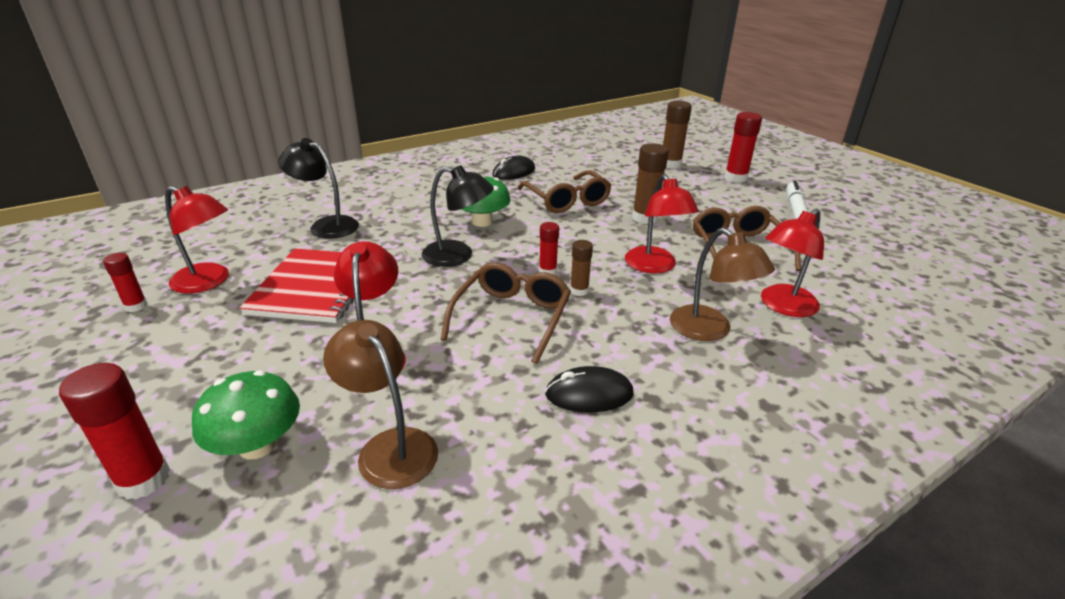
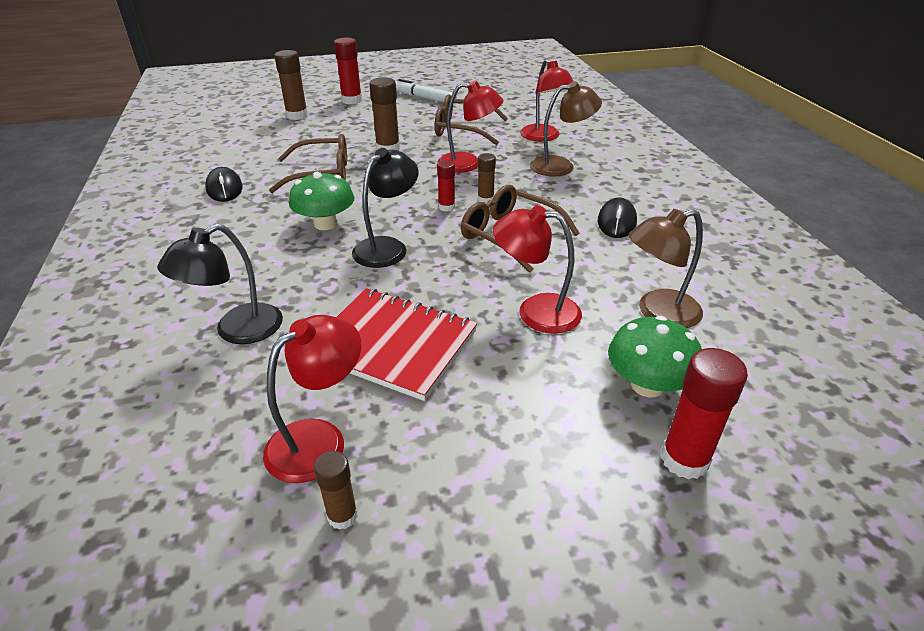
camera: 70 degrees left, 5 degrees up
red glue stick [103,253,147,312] -> brown glue stick [314,451,358,530]

